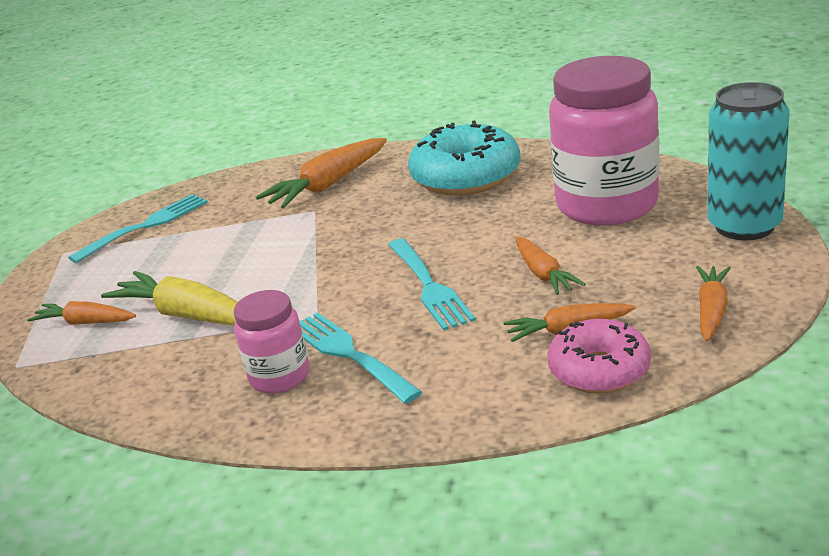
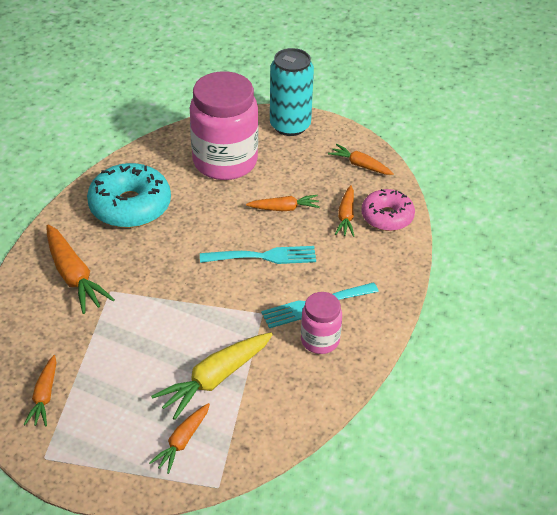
camera: 80 degrees left, 15 degrees up
turquoise fork [68,194,208,263] -> orange carrot [24,355,56,426]

